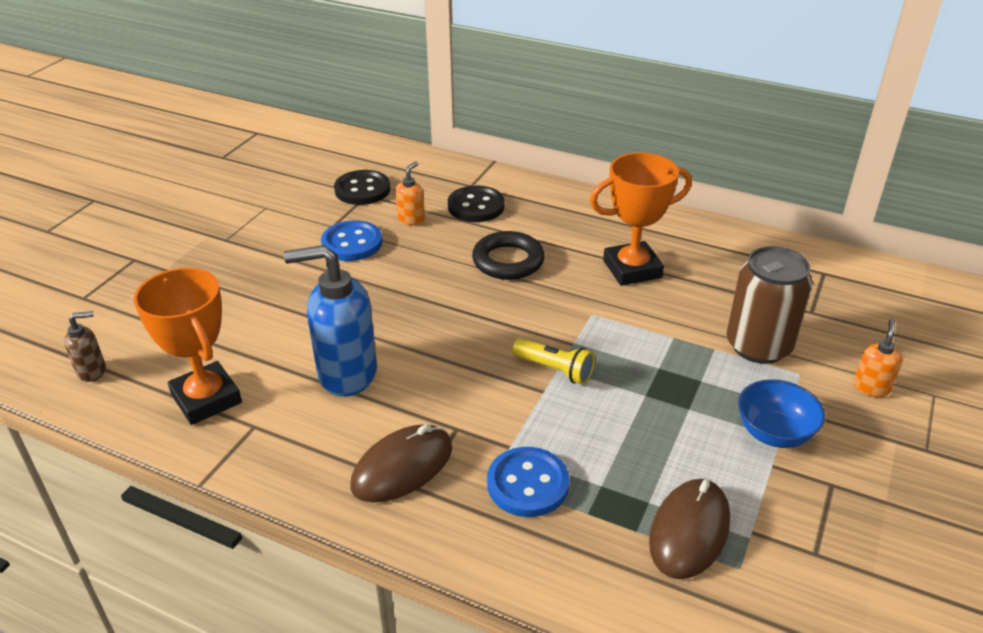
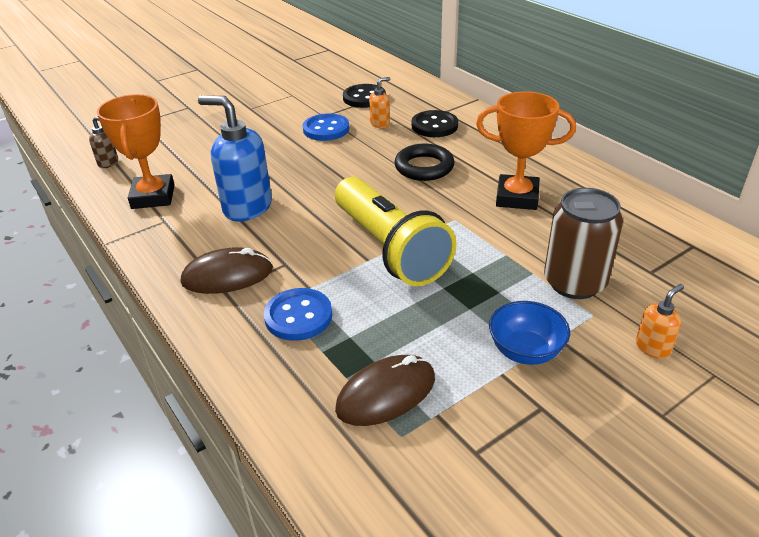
camera: 30 degrees right, 0 degrees up
yellow flashlight [512,338,595,385] -> yellow flashlight [335,177,457,286], size x2.29

